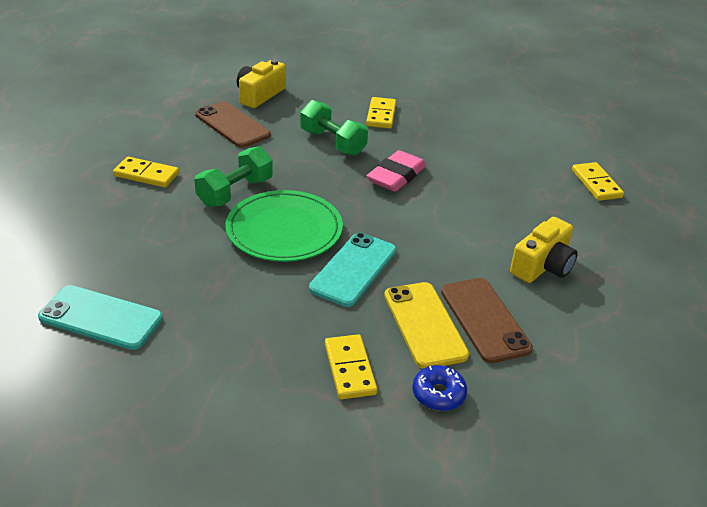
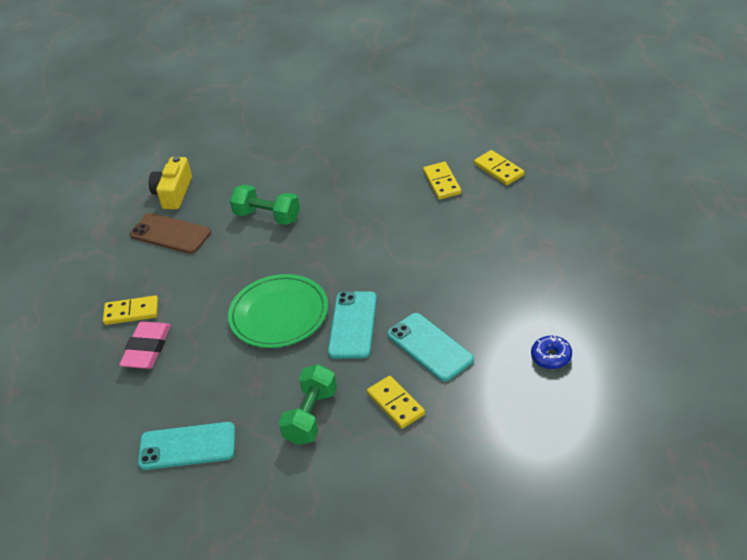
camera: 15 degrees left, 5 degrees up
green dumbbell [194,146,273,207] -> green dumbbell moved to [278,364,337,445]
yellow domino [366,97,396,129] -> yellow domino moved to [423,162,461,200]
pink eraser [366,150,426,192] -> pink eraser moved to [119,321,171,369]
yellow phone [384,282,469,369] -> turquoise phone [387,313,474,381]
blue donut [412,365,467,411] -> blue donut moved to [531,336,572,369]
brown phone [441,278,533,363] -> none
yellow camera [510,217,578,283] -> none

